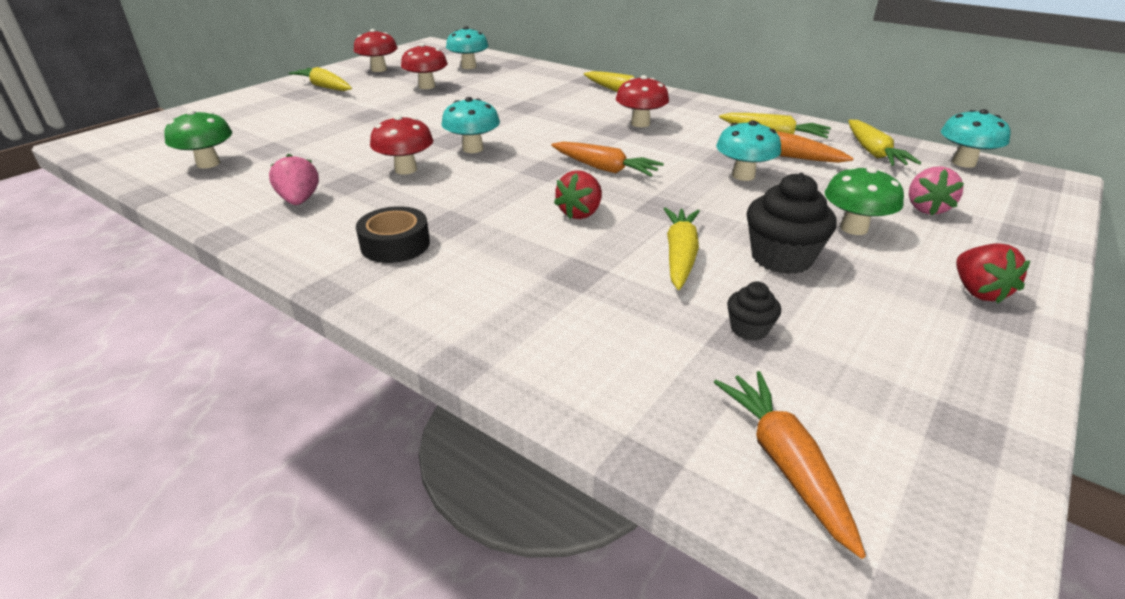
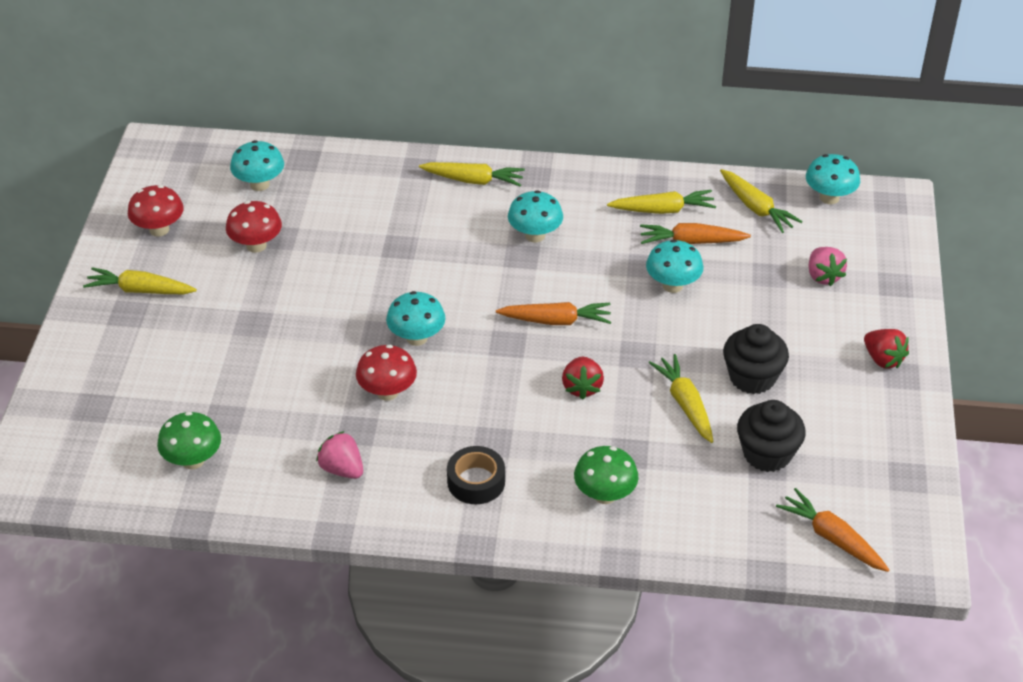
camera: 30 degrees left, 10 degrees up
red mushroom [616,75,669,127] -> turquoise mushroom [508,190,563,243]
black cupcake [727,282,781,341] -> black cupcake [737,400,806,472], size x1.90
green mushroom [825,167,904,235] -> green mushroom moved to [574,446,638,504]

